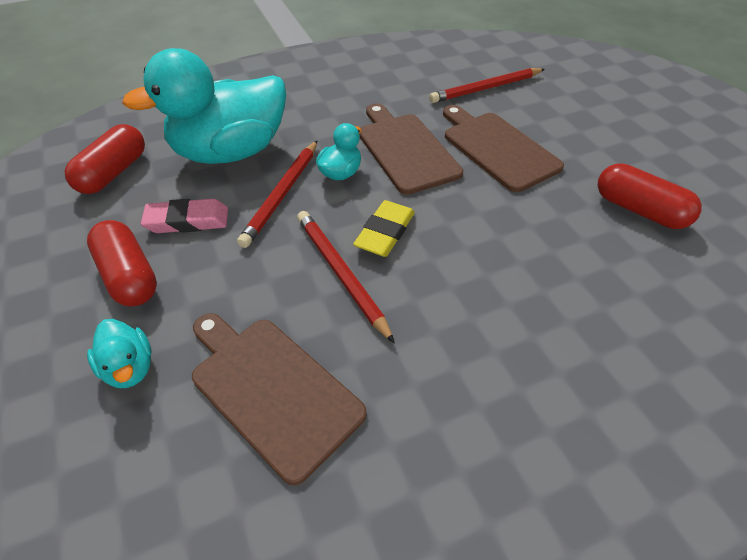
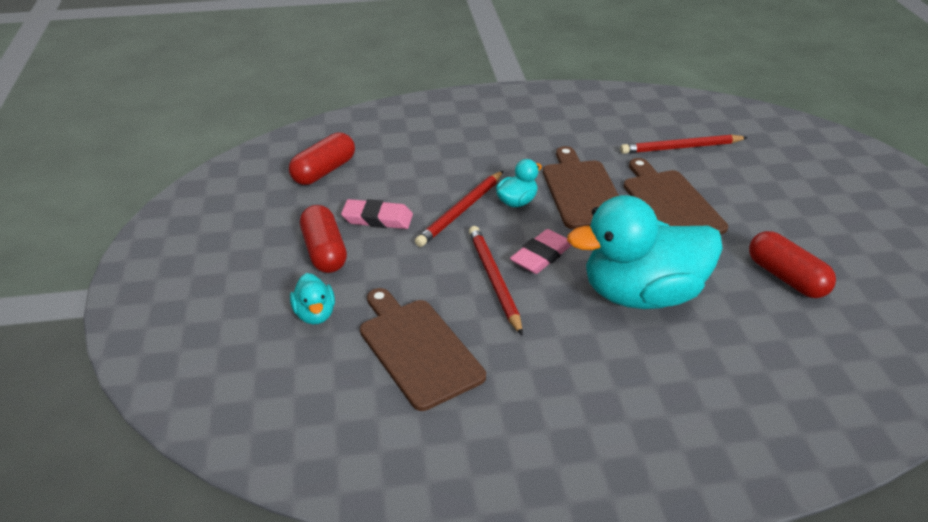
camera: 15 degrees right, 10 degrees down
turquoise duck [122,48,286,164] -> turquoise duck moved to [567,195,723,309]
yellow eraser [353,200,415,257] -> pink eraser [510,229,572,274]

